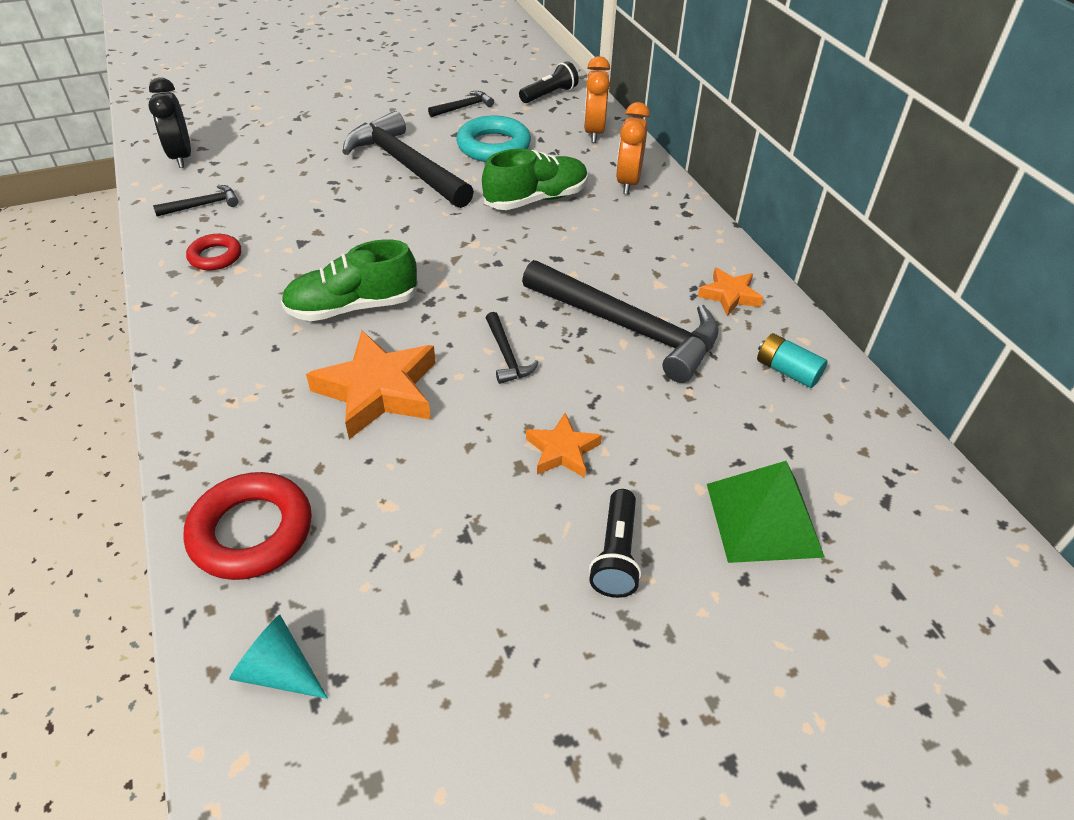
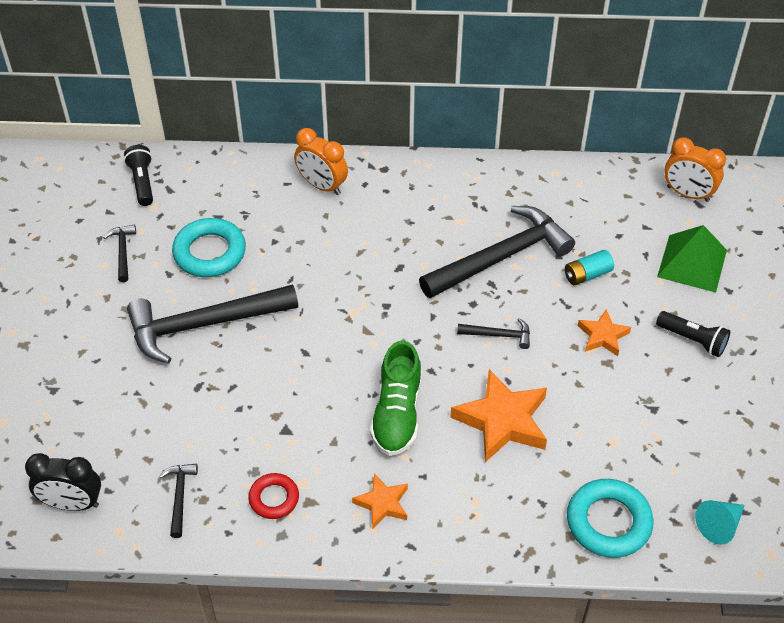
camera: 65 degrees left, 5 degrees up
red ring [184,472,312,580] -> turquoise ring [567,479,653,558]
green shoe [482,149,588,210] -> none
orange clock [584,56,610,143] -> orange clock moved to [664,137,726,202]
orange star [698,268,763,316] -> orange star moved to [352,473,408,529]
turquoise battery [757,333,827,388] -> turquoise battery moved to [565,250,614,286]

